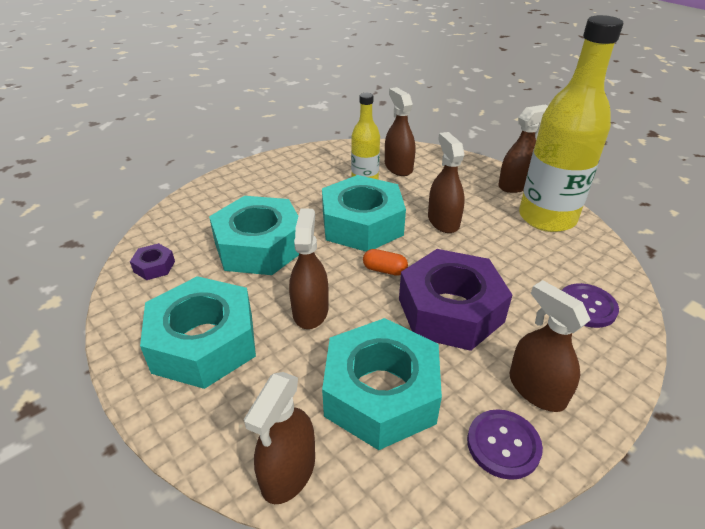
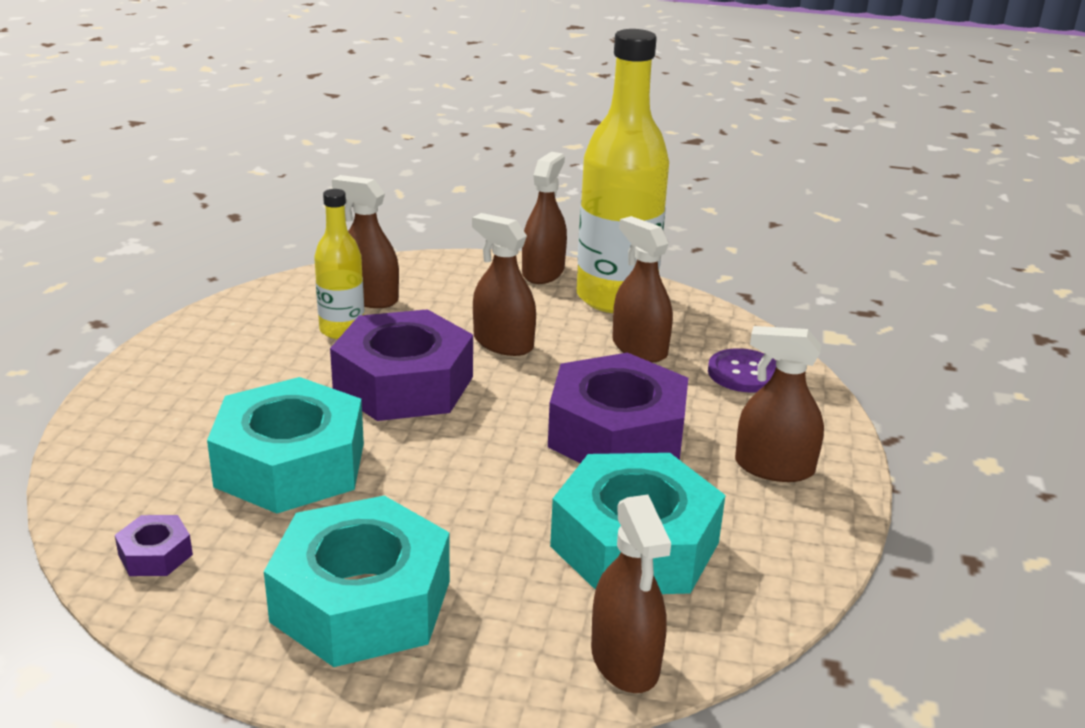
camera: 40 degrees left, 10 degrees down
brown spray bottle [289,208,328,329] -> brown spray bottle moved to [612,216,673,362]
turquoise nut [322,175,406,252] -> purple nut [330,309,473,421]
orange capsule [363,249,408,276] -> none
purple button [467,409,543,480] -> none

